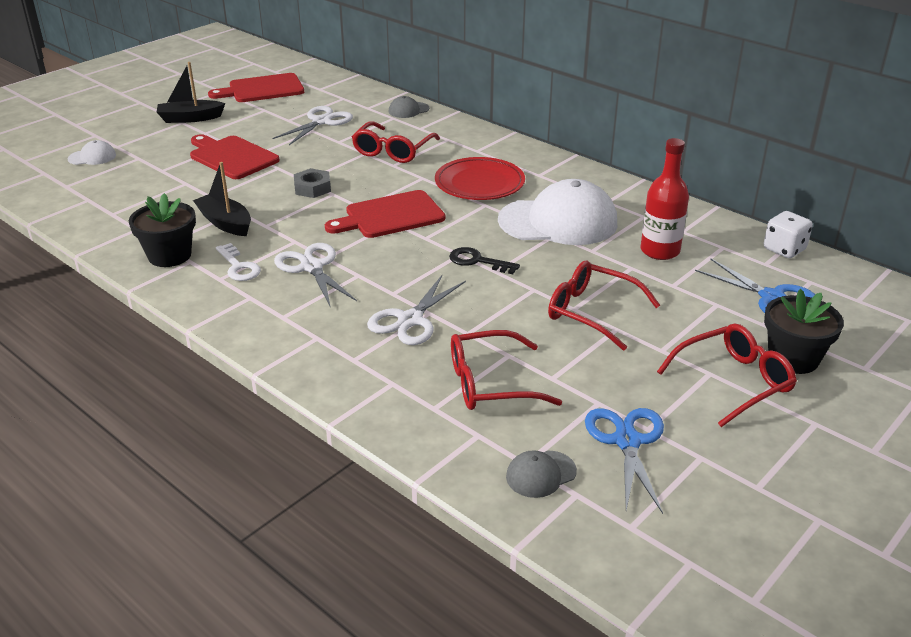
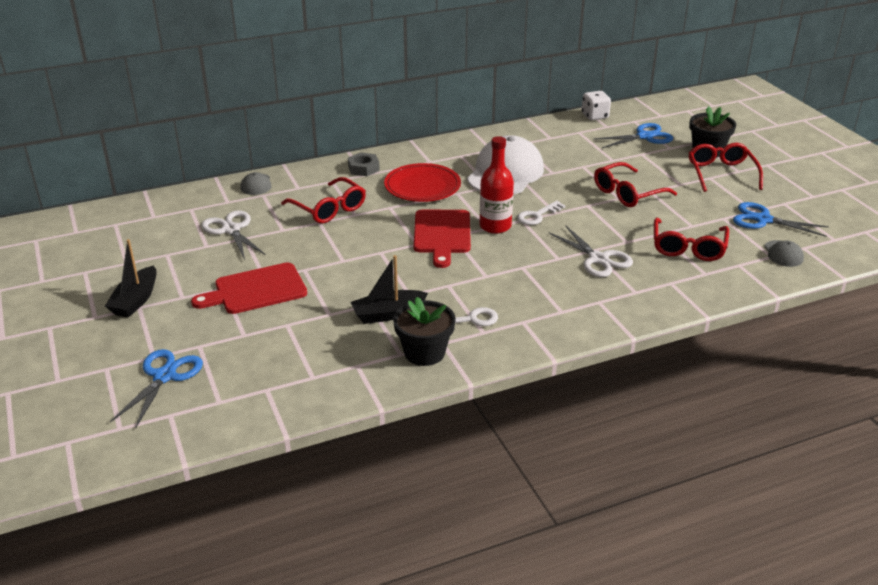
camera: 65 degrees left, 0 degrees up
white cap [68,140,116,165] -> blue scissors [110,349,203,429]
red cutting board [208,73,304,102] -> none
white scissors [274,243,357,308] -> none
grey nut [294,168,331,198] -> grey nut moved to [348,152,380,176]
black key [449,247,520,274] -> white key [517,201,566,225]
red bottle [640,138,689,260] -> red bottle moved to [479,136,514,234]

